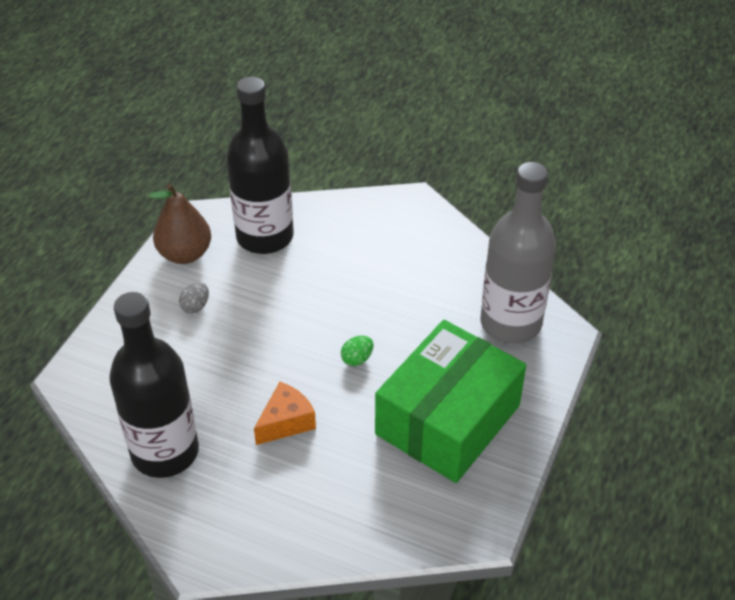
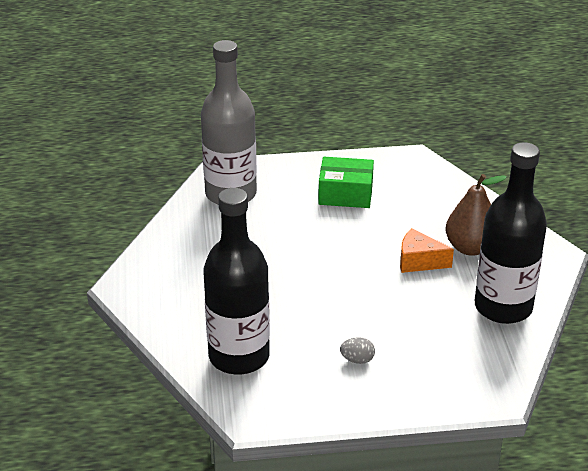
camera: 120 degrees left, 10 degrees down
brown pear [149,183,211,264] -> brown pear moved to [446,174,507,256]
green egg [341,336,373,366] -> none
green box [375,320,526,483] -> green box [318,157,374,208], size x0.56

